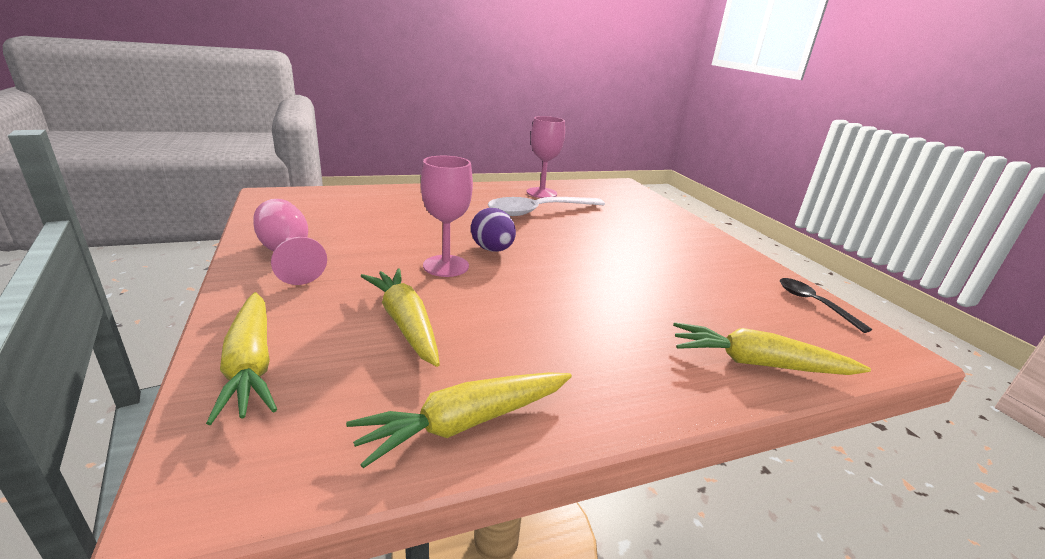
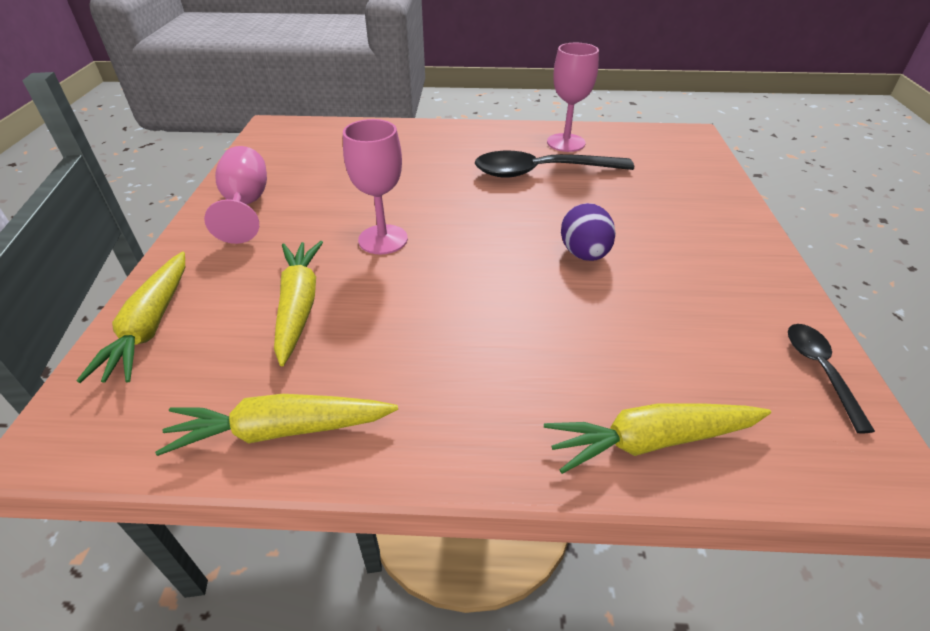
camera: 25 degrees right, 15 degrees up
purple egg [471,208,516,252] -> purple egg moved to [561,203,616,261]
white spoon [488,197,605,216] -> black spoon [475,151,634,178]
yellow carrot [673,322,871,375] -> yellow carrot turned 45 degrees counterclockwise [544,403,771,474]

